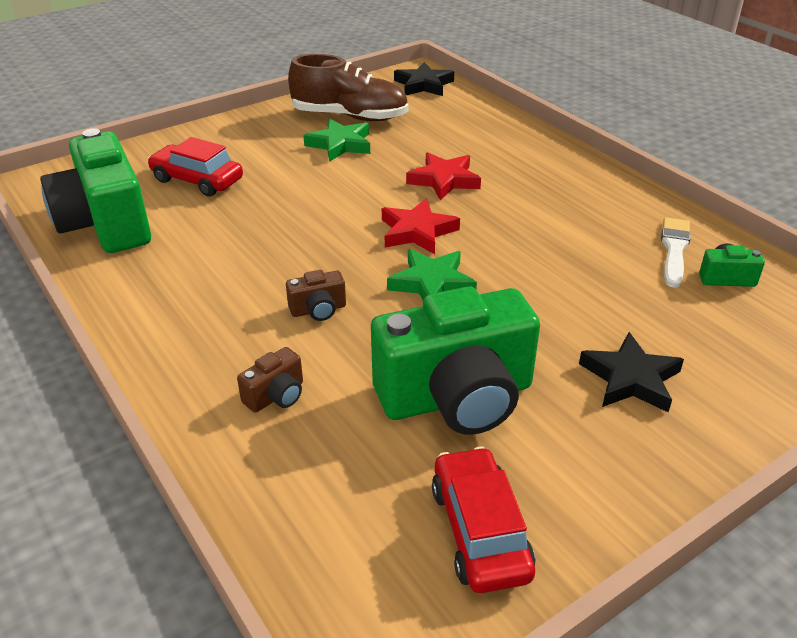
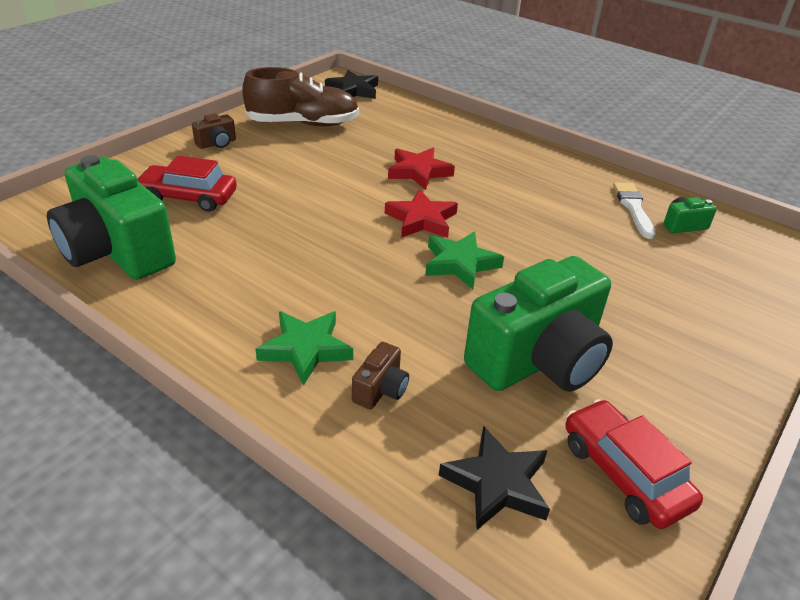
camera: 20 degrees left, 0 degrees up
brown camera [286,270,346,321] -> brown camera moved to [192,113,236,149]
green star [303,118,370,162] -> green star moved to [256,311,353,386]
black star [579,332,684,413] -> black star moved to [439,426,550,530]

